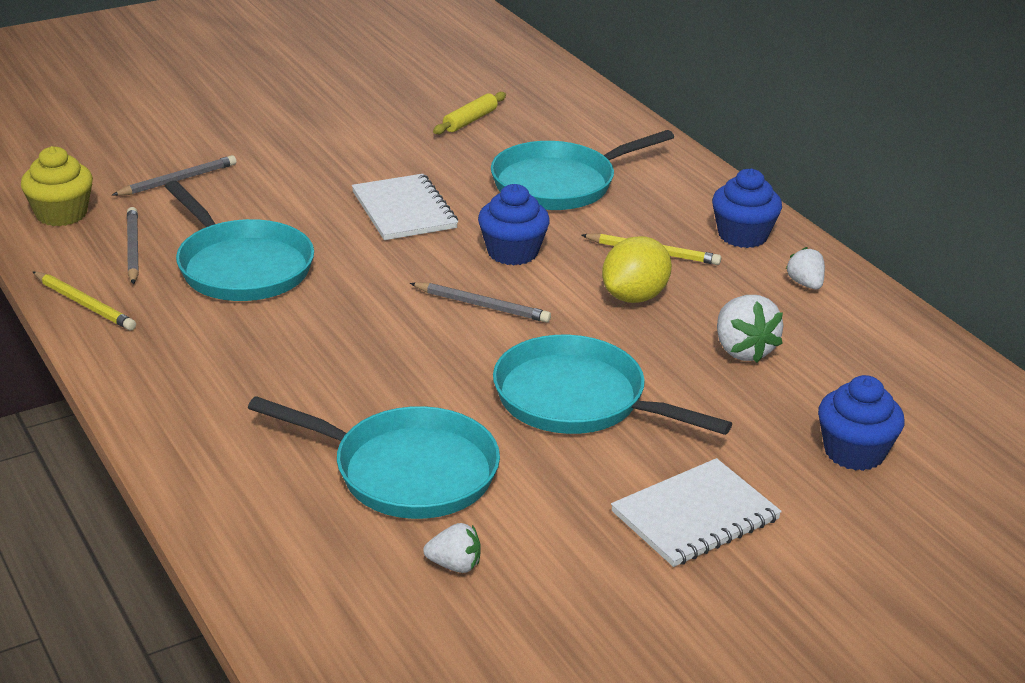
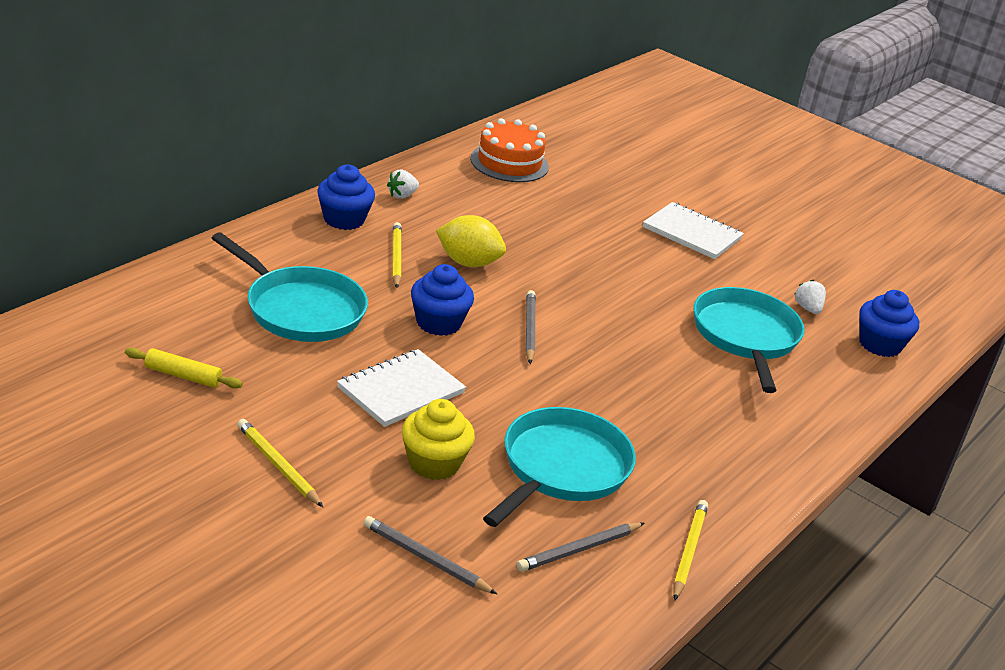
camera: 115 degrees left, 0 degrees up
yellow cupcake [21,146,93,226] -> yellow cupcake moved to [402,399,475,480]
turquoise pan [493,335,732,435] -> none
white strawberry [717,295,783,363] -> none
blue cupcake [818,375,905,471] -> blue cupcake moved to [859,290,919,357]
none -> yellow pencil [237,419,323,507]
none -> orange cake [470,118,549,182]

